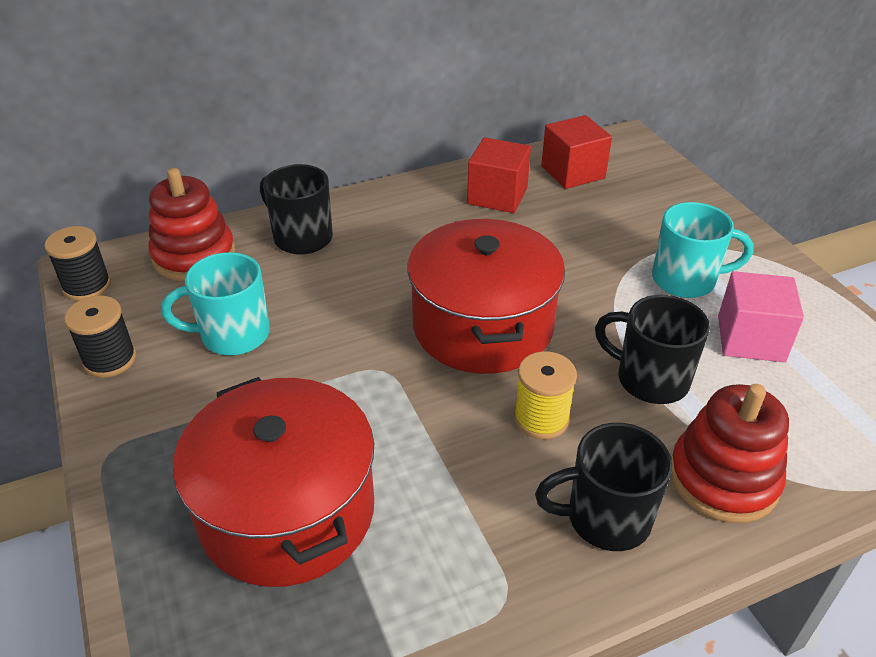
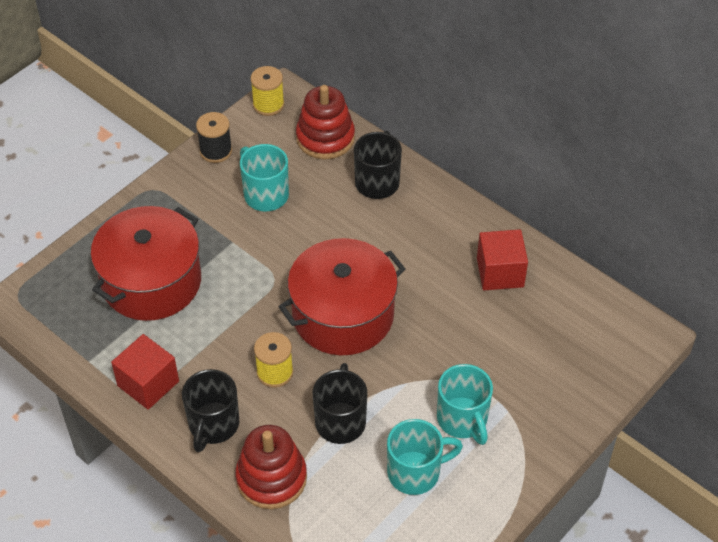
camera: 65 degrees right, 10 degrees up
black spool [44,226,111,301] -> yellow spool [250,66,284,116]
black mug [535,423,672,551] -> black mug turned 135 degrees counterclockwise [182,369,239,452]
red cube [541,115,612,189] -> red cube moved to [111,334,179,410]
pink cube [718,271,804,362] -> turquoise mug [387,419,463,495]

